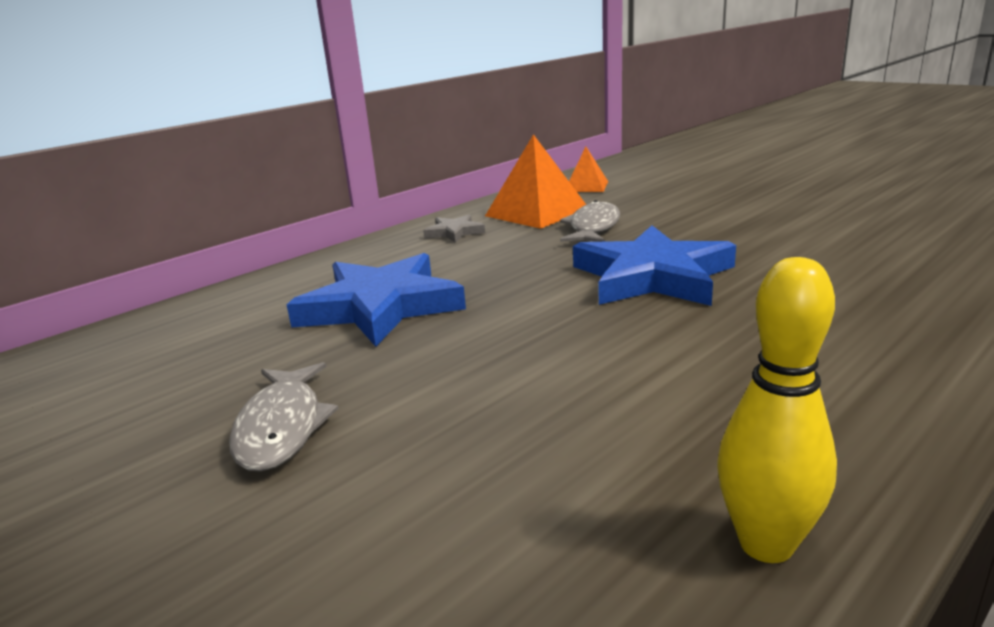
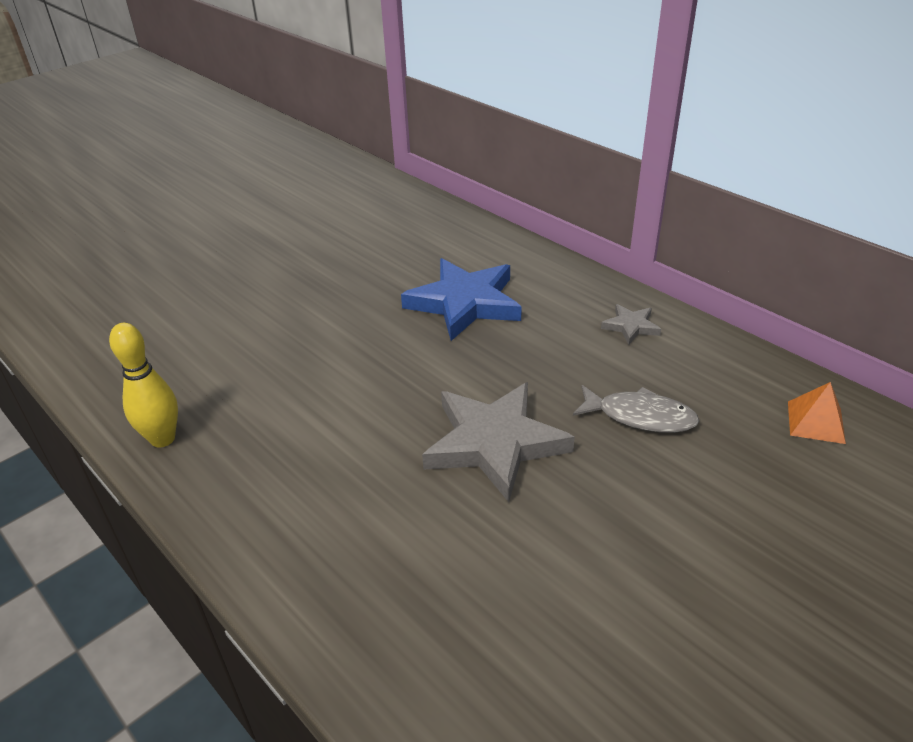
camera: 90 degrees right, 15 degrees up
grey fish [229,362,339,472] -> none
orange pyramid [485,134,586,229] -> none
blue star [573,225,736,306] -> grey star [422,382,575,502]

